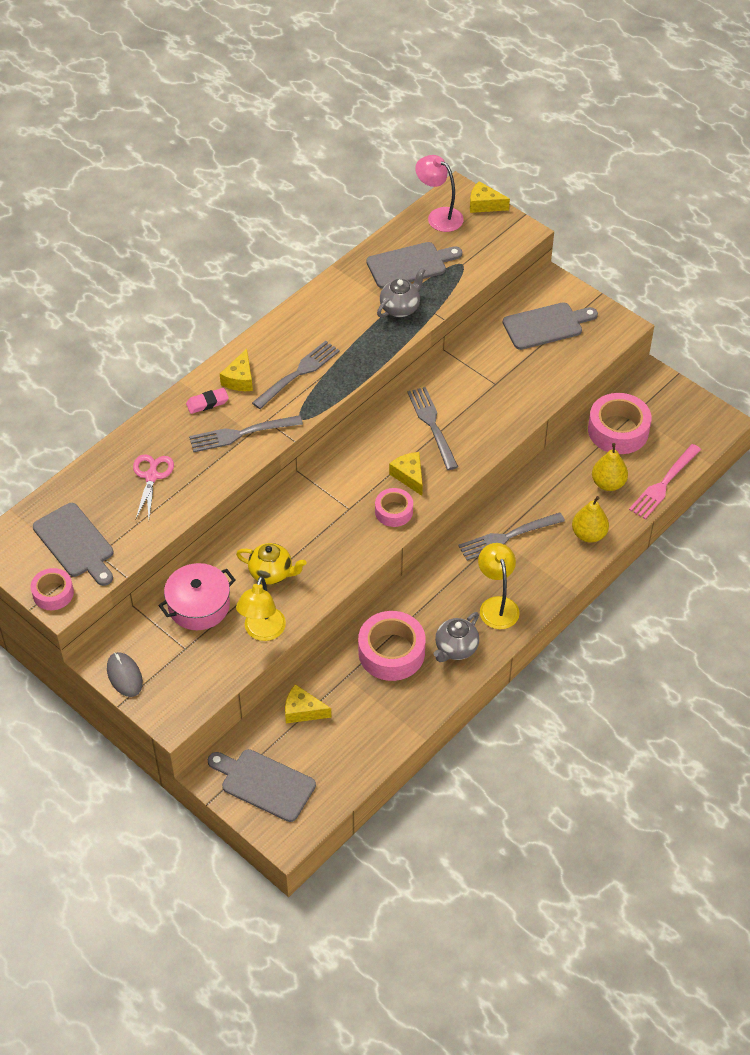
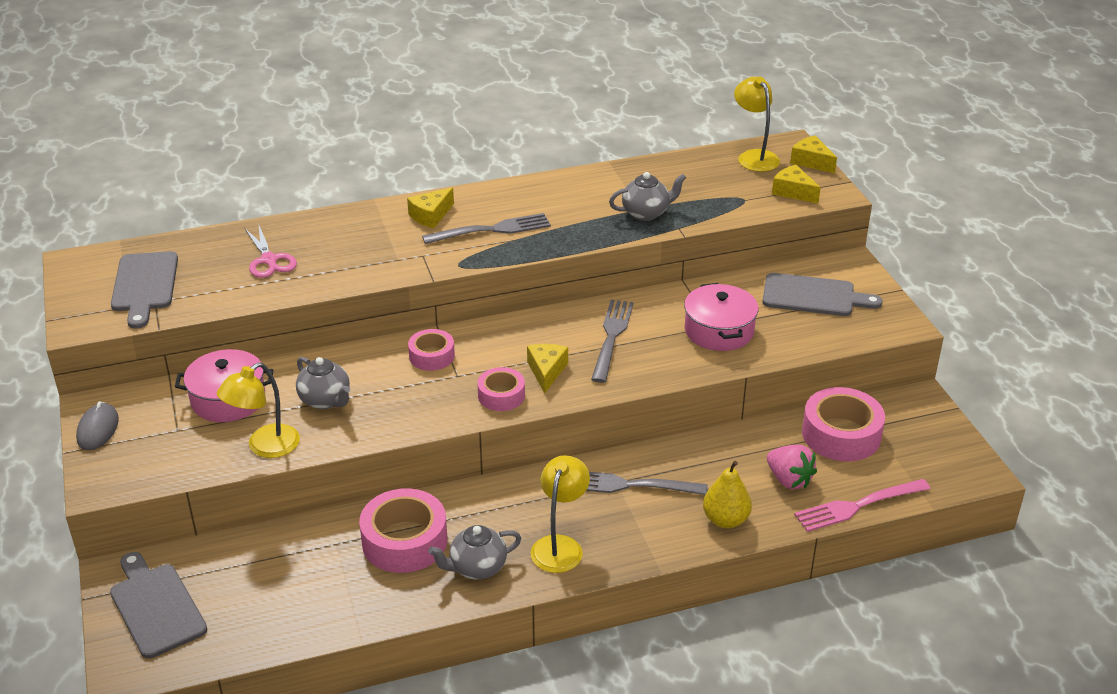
camera: 30 degrees right, 15 degrees down
pink tape [31,568,74,610] -> pink tape moved to [408,329,455,371]
pink scissors [133,454,174,519] -> pink scissors turned 120 degrees clockwise [245,226,297,278]
pink eraser [186,388,229,414] -> none
grey fork [189,415,303,452] -> none
yellow teapot [236,543,306,585] -> grey teapot [296,357,350,409]
yellow cheese [285,684,331,723] -> yellow cheese moved to [772,165,821,203]
grey cutting board [366,242,462,289] -> none
pink lamp [415,155,464,232] -> yellow lamp [734,77,780,172]
yellow pear [592,443,628,491] -> pink strawberry [767,445,817,489]
none -> pink pot [684,283,758,351]

